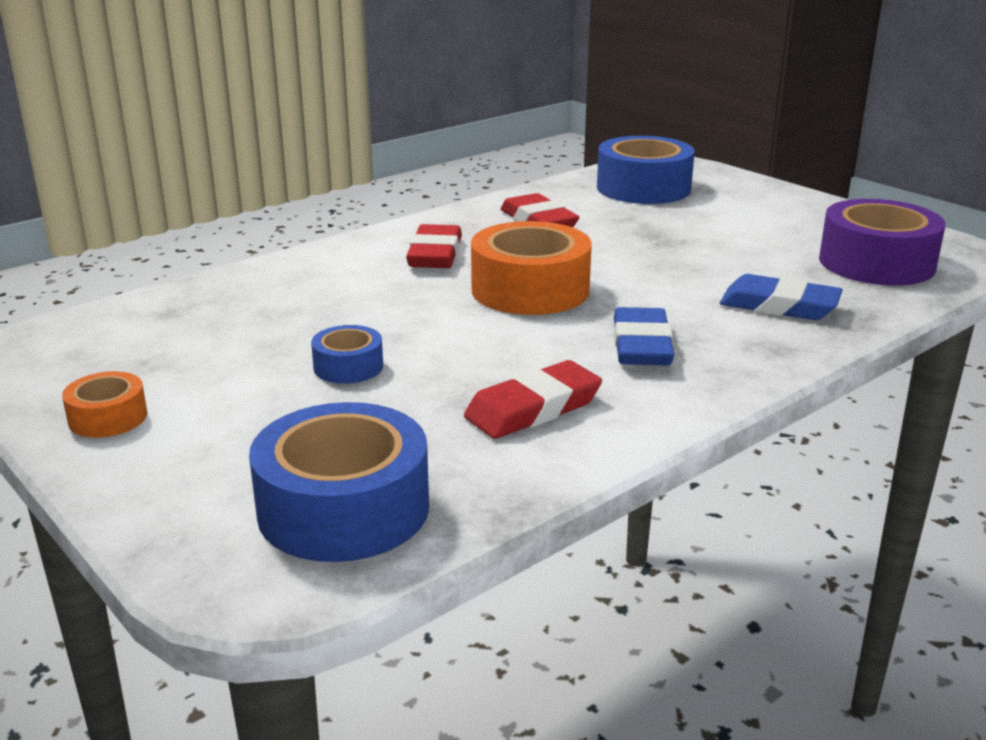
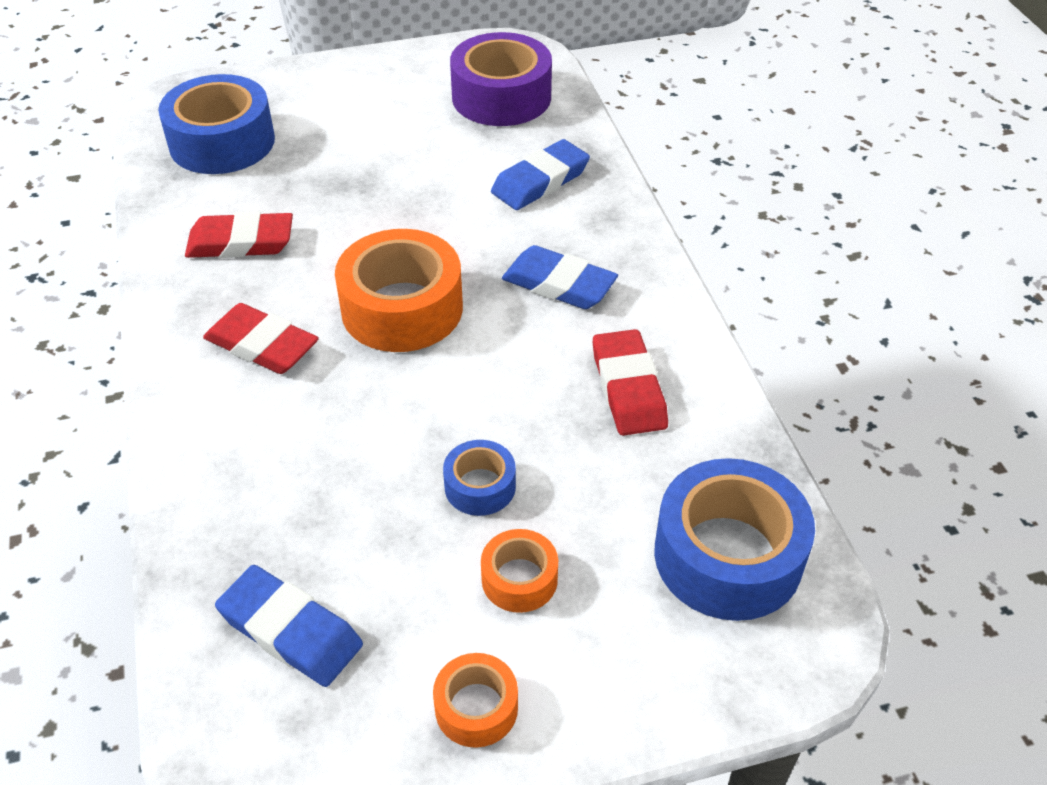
camera: 65 degrees left, 20 degrees up
none -> blue eraser [215,565,363,687]
none -> orange tape [481,529,558,613]

